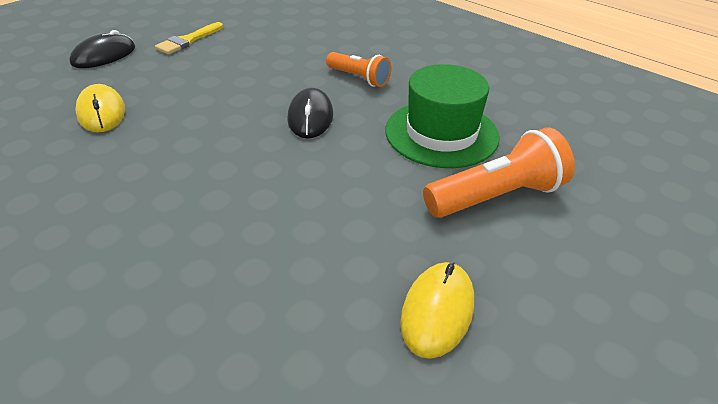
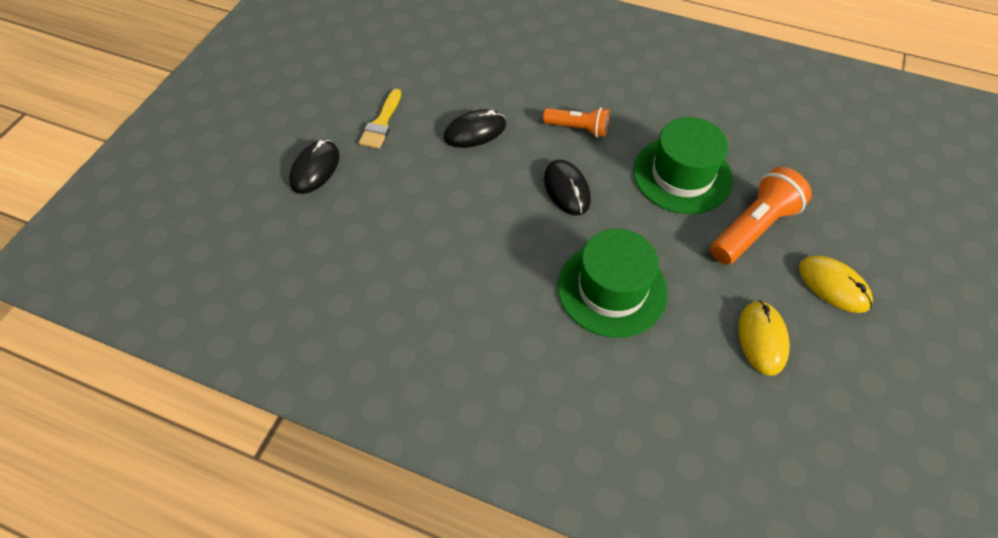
camera: 20 degrees left, 15 degrees up
yellow mouse [75,84,125,132] -> yellow mouse moved to [799,256,873,313]
none -> black mouse [443,109,506,148]
none -> green hat [558,229,668,338]

